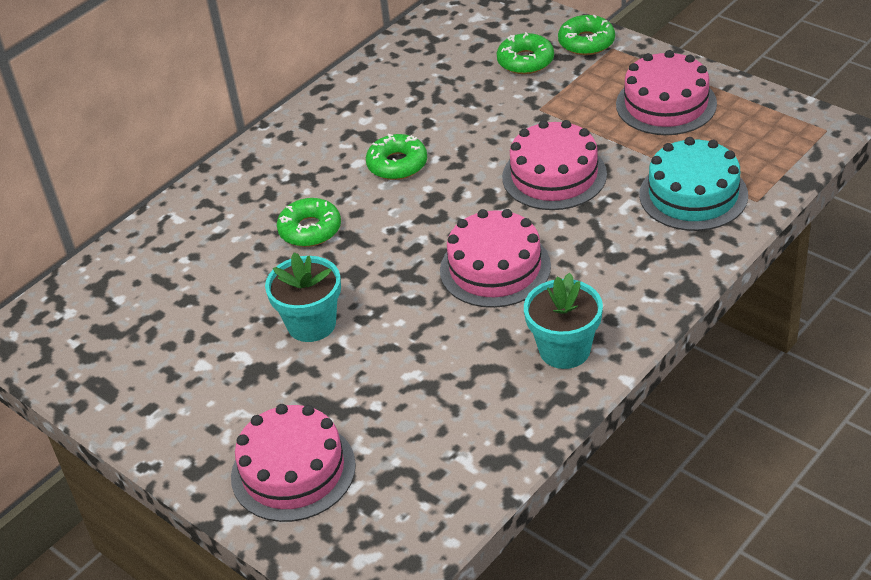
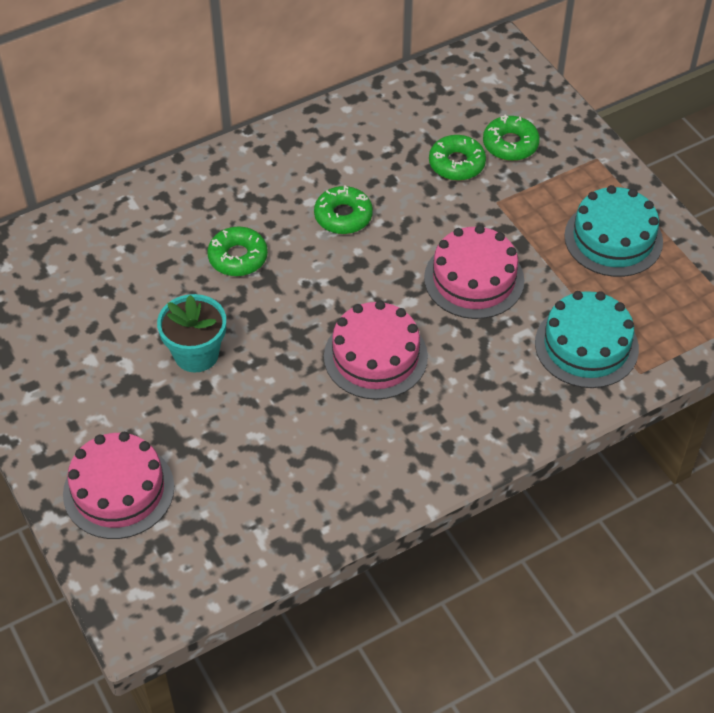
camera: 15 degrees right, 10 degrees up
turquoise flower pot [524,273,603,369] -> none
green donut [558,15,615,55] -> green donut moved to [429,135,486,181]
pink cake [616,50,717,135] -> turquoise cake [564,185,663,277]

